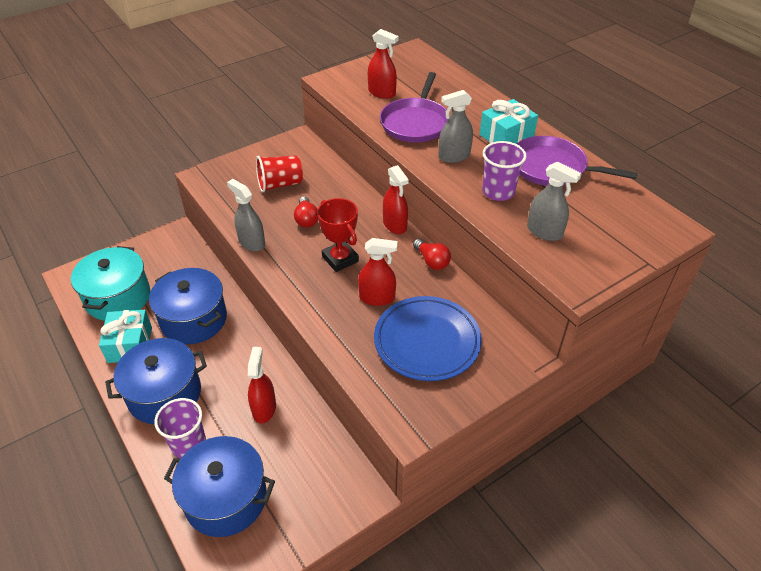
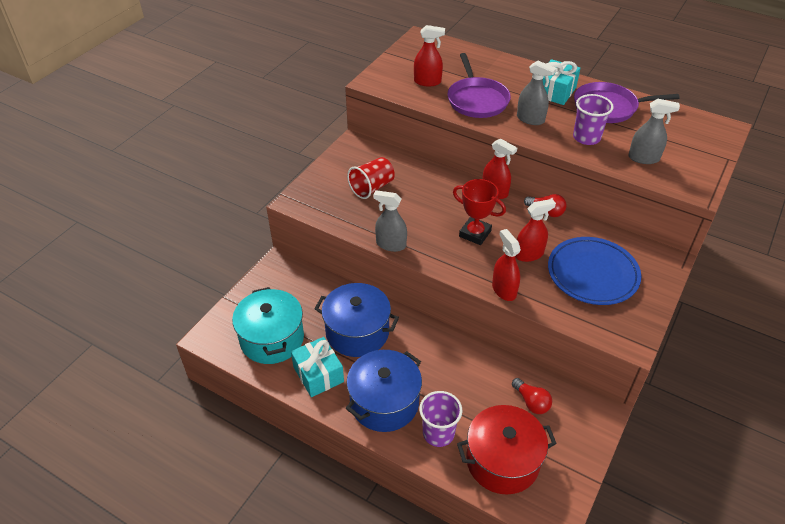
camera: 25 degrees left, 0 degrees up
blue pot [164,436,275,537] -> red pot [457,405,557,495]
red spray bottle [248,347,276,423] -> red spray bottle moved to [492,229,521,301]
red light bulb [294,196,318,228] -> red light bulb moved to [512,378,552,414]
grey spray bottle [438,90,473,163] -> grey spray bottle turned 105 degrees counterclockwise [517,61,556,125]

